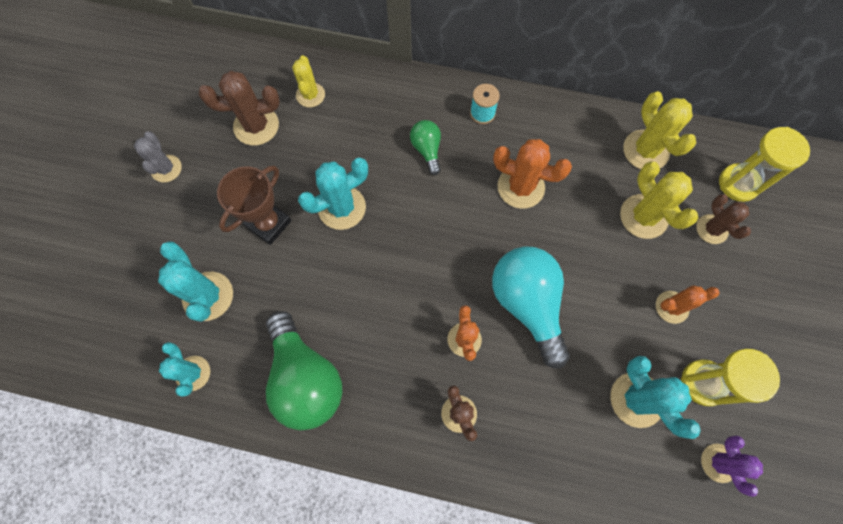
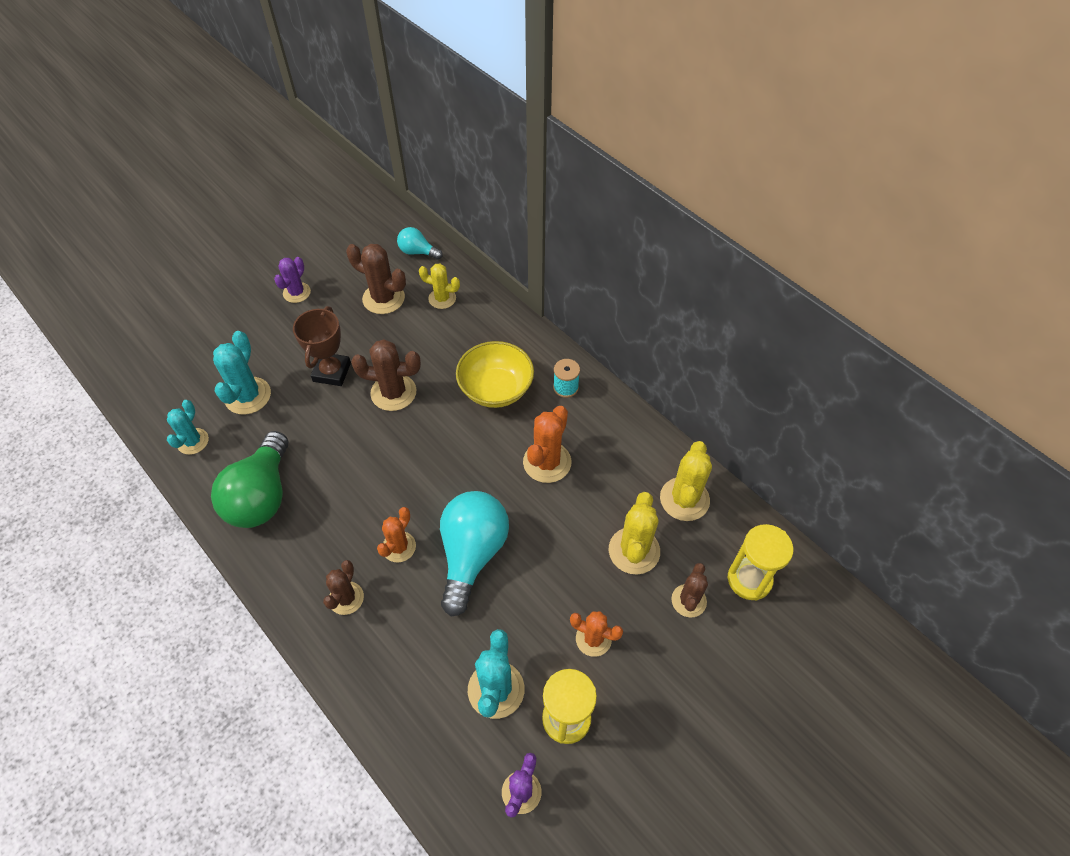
camera: 35 degrees right, 15 degrees down
grey cactus [134,131,182,182] -> purple cactus [274,257,311,303]
brown trophy [217,166,292,245] -> brown trophy turned 60 degrees counterclockwise [293,306,351,386]
yellow cactus [292,55,325,107] -> yellow cactus turned 75 degrees clockwise [419,263,460,309]
turquoise cactus [298,157,368,230] -> brown cactus [351,339,421,411]
green light bulb [410,120,441,175] -> yellow bowl [456,341,534,408]
orange cactus [493,139,572,209] -> orange cactus turned 60 degrees clockwise [523,406,571,483]
none -> turquoise light bulb [397,227,443,260]

